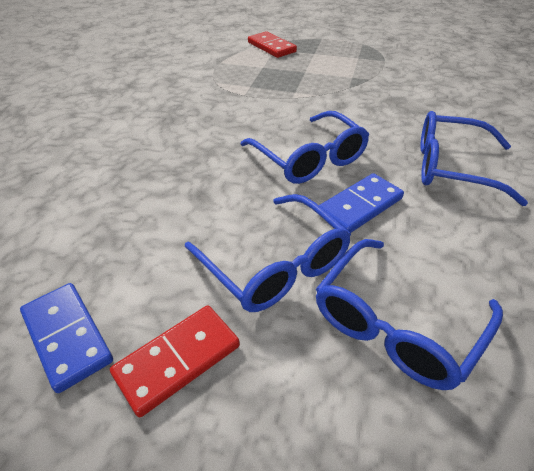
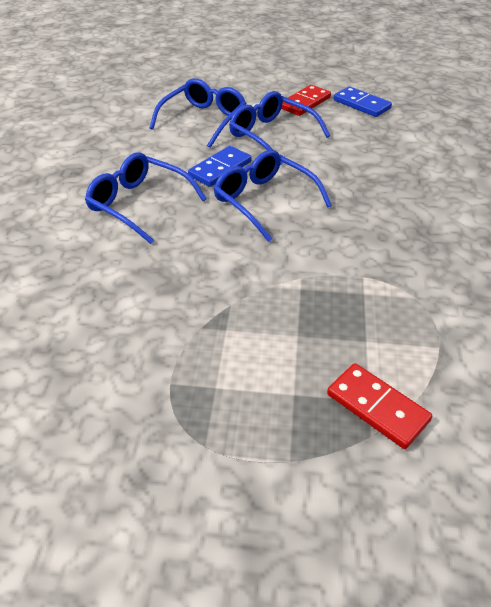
camera: 170 degrees right, 0 degrees up
blue glasses [420,111,528,206] -> blue glasses turned 150 degrees counterclockwise [85,152,207,244]

